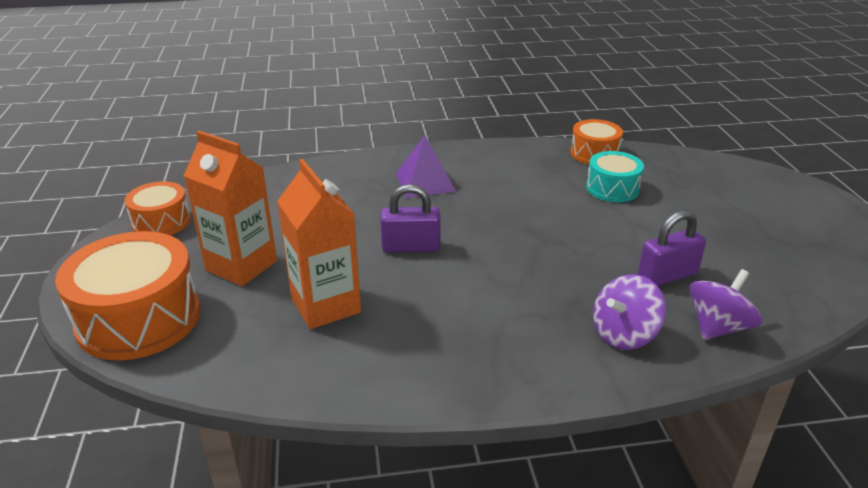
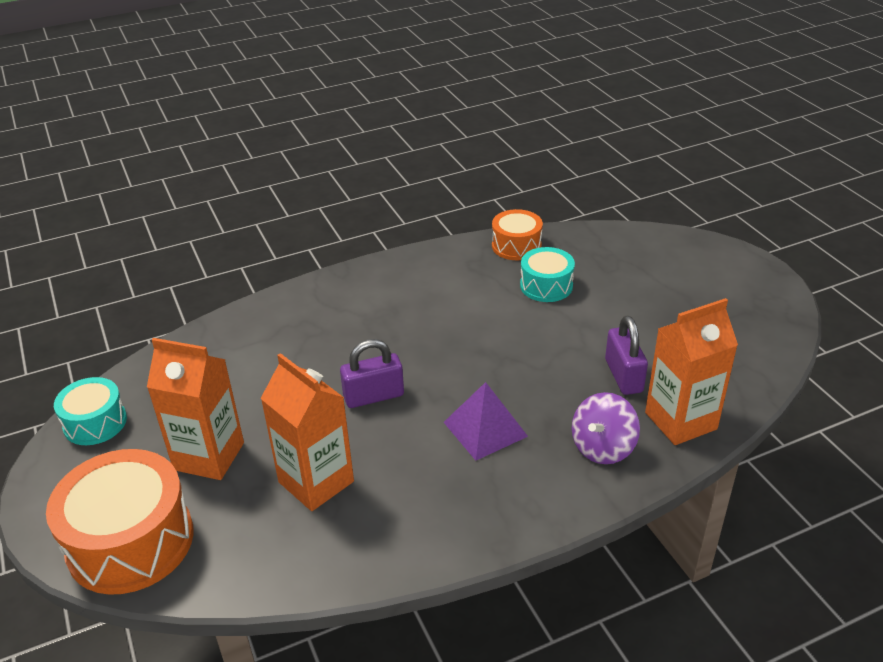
camera: 15 degrees left, 5 degrees up
orange drum [125,181,191,235] -> turquoise drum [54,377,127,445]
purple pyramid [396,135,456,198] -> purple pyramid moved to [444,382,528,461]
purple padlock [638,210,706,286] -> purple padlock turned 60 degrees counterclockwise [605,316,648,395]
purple spinning top [689,269,762,340] -> orange carton [645,298,738,445]

